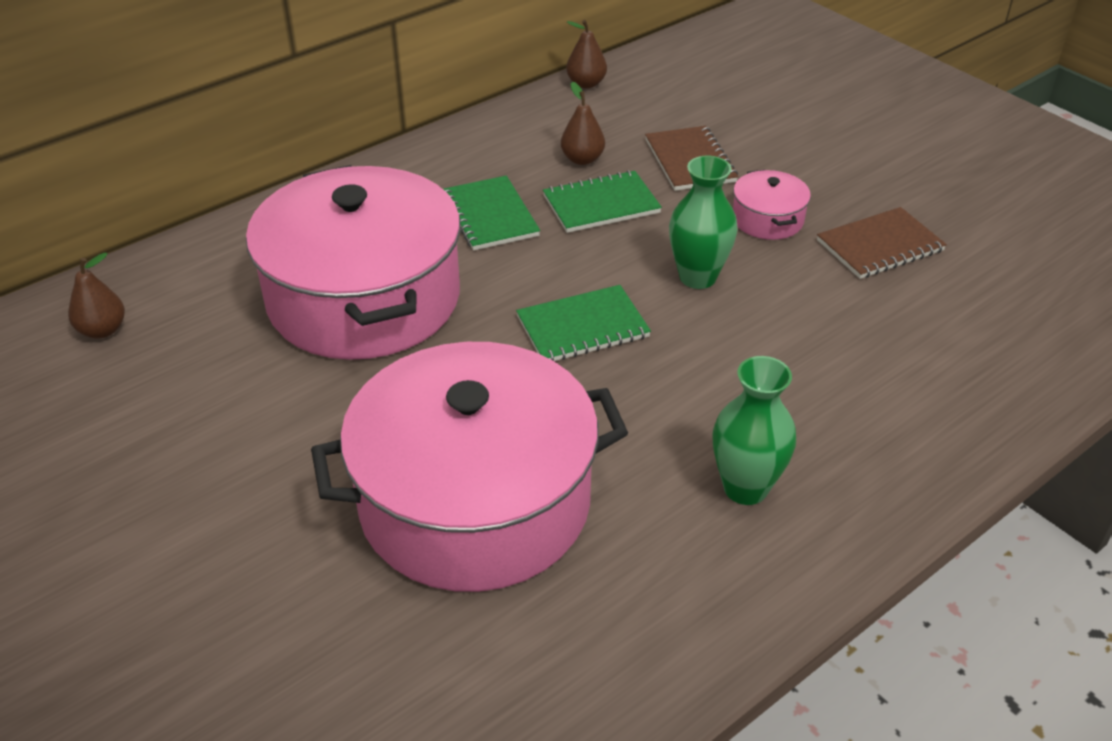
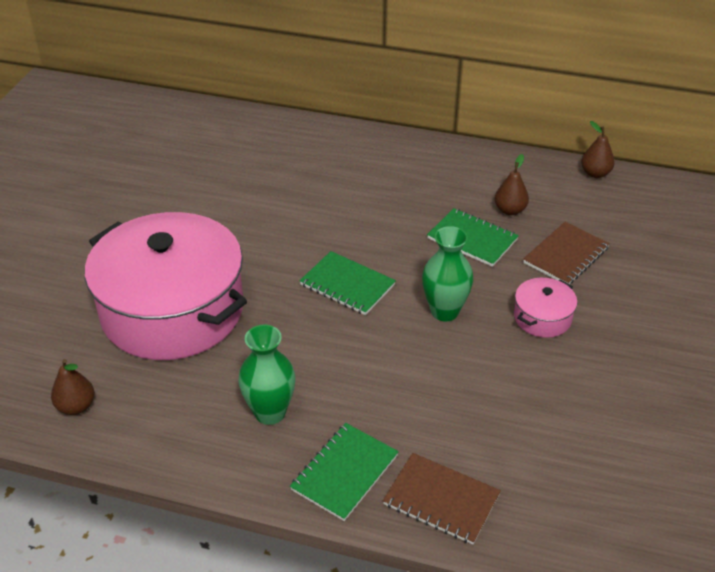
camera: 55 degrees right, 0 degrees up
brown pear [68,253,125,339] -> brown pear moved to [51,359,95,415]
pink pot [246,165,461,360] -> none
green notebook [443,175,540,250] -> green notebook moved to [290,423,399,521]
brown notebook [817,207,947,279] -> brown notebook moved to [383,453,501,545]

